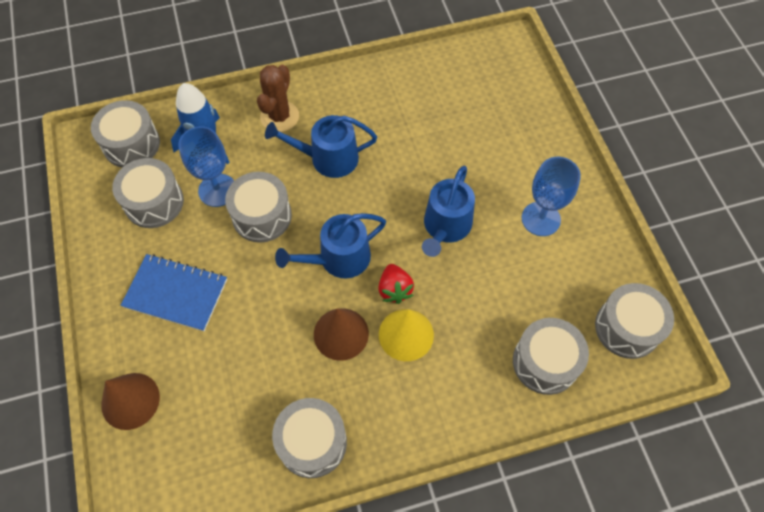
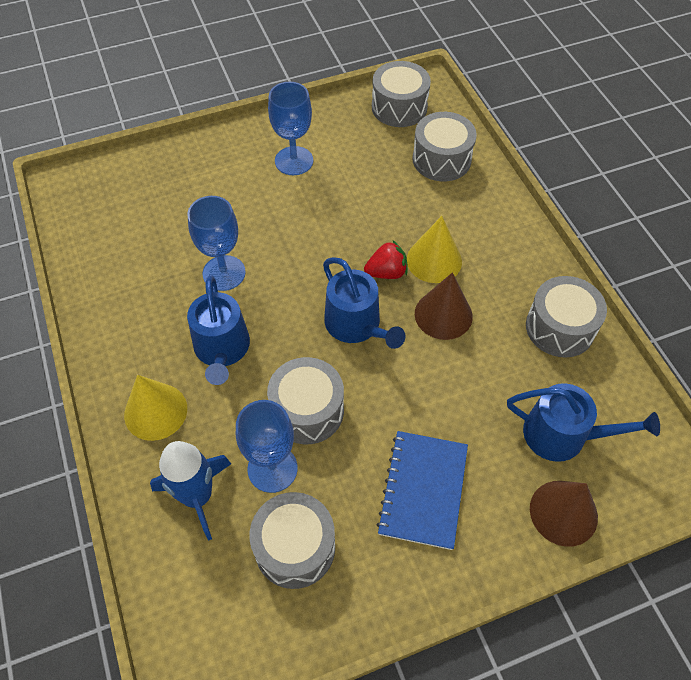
camera: 95 degrees left, 5 degrees down
grey drum [91,100,160,168] -> none
brown cactus [257,65,299,132] -> yellow cone [124,375,187,441]
blue watering can [422,166,475,257] -> blue watering can moved to [507,383,660,462]
none -> blue goblet [187,196,246,291]

